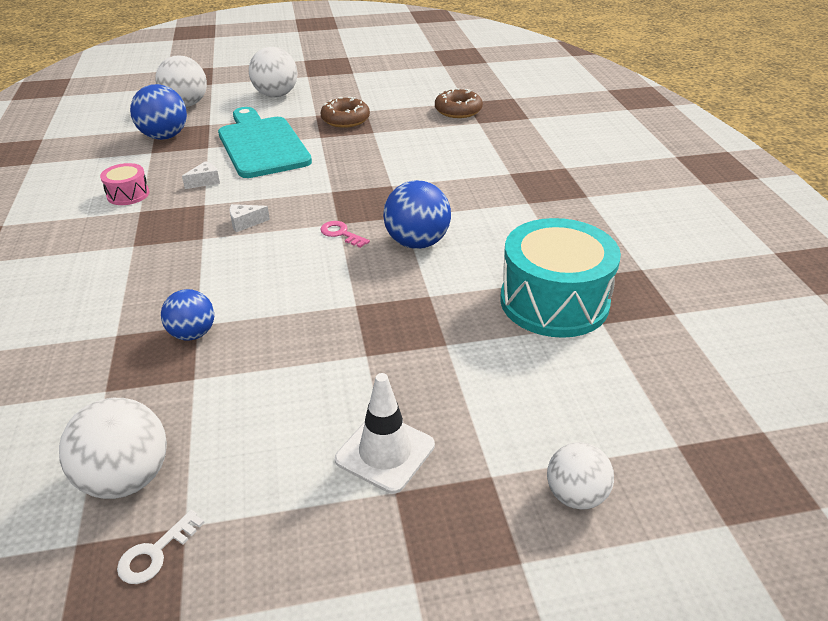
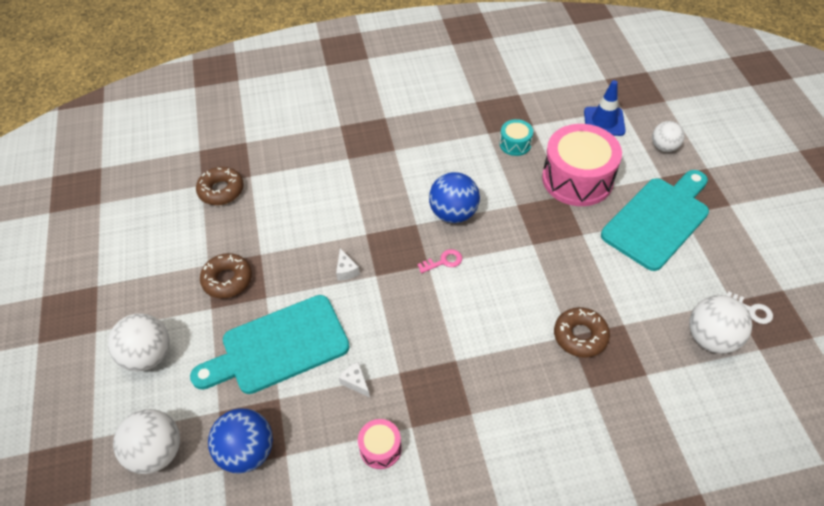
camera: 90 degrees left, 15 degrees up
blue ball [161,289,214,341] -> brown donut [554,307,610,358]
white cheese [229,204,270,232] -> white cheese moved to [336,248,360,280]
pink key [320,221,370,248] -> pink key turned 150 degrees counterclockwise [418,249,462,273]
white traffic cone [335,373,435,494] -> turquoise cutting board [601,170,709,271]
turquoise drum [500,218,621,338] -> turquoise drum [500,119,533,156], size x0.47
none -> pink drum [542,124,622,206]
none -> blue traffic cone [584,80,626,136]

